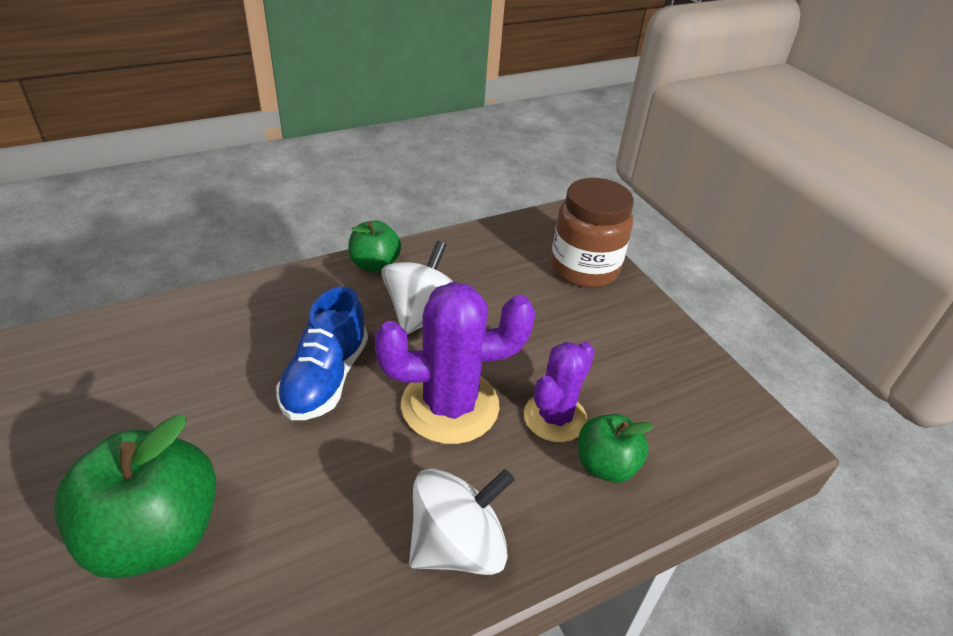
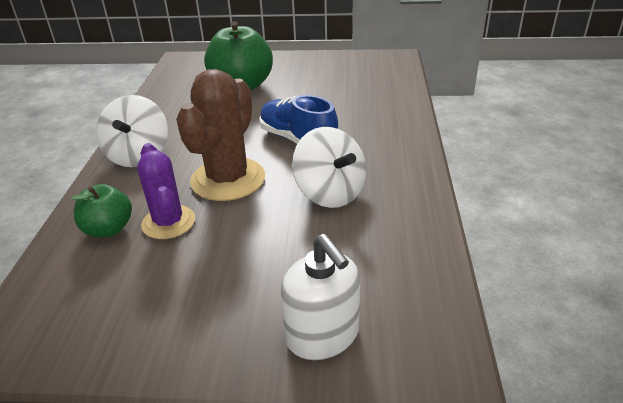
camera: 125 degrees right, 5 degrees down
green apple [348,220,401,272] -> none
purple cactus [374,282,535,444] -> brown cactus [176,69,265,201]
brown jar [551,178,634,288] -> white soap dispenser [280,234,360,360]

